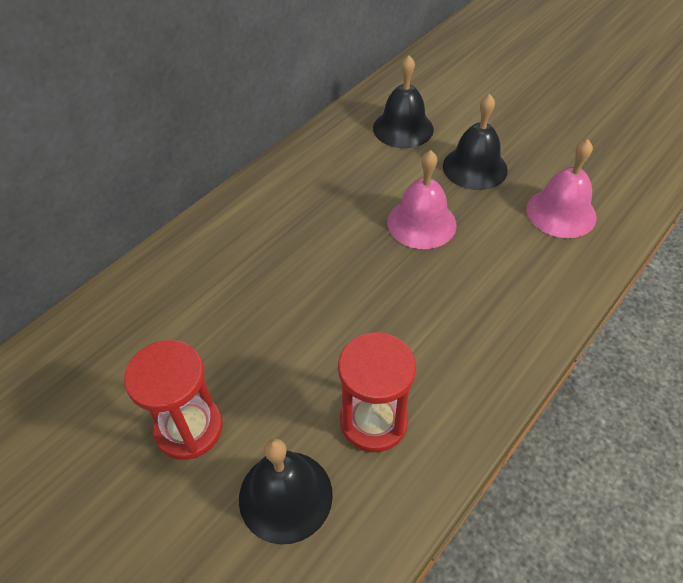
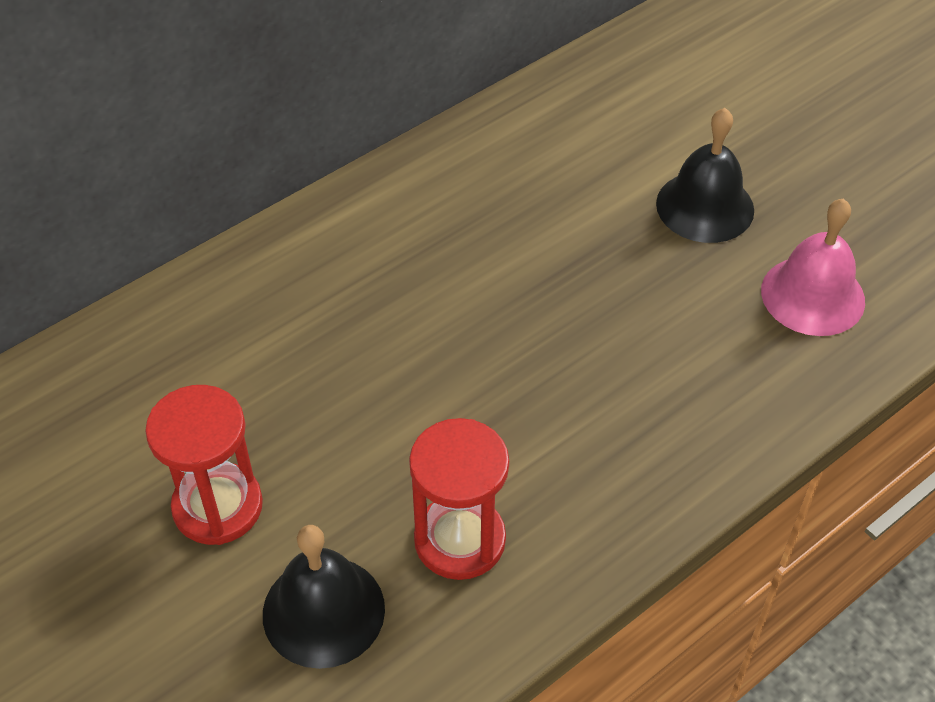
camera: 10 degrees right, 0 degrees up
black bell [373,55,434,148] -> none
pink bell [387,150,457,249] -> none

